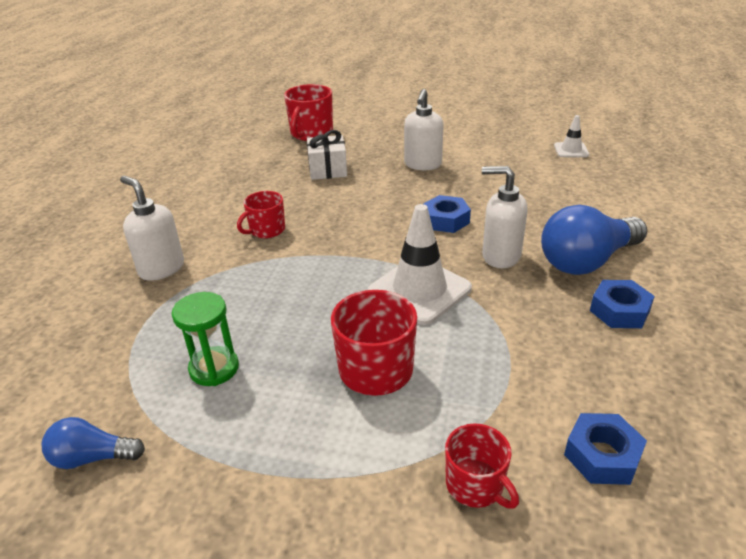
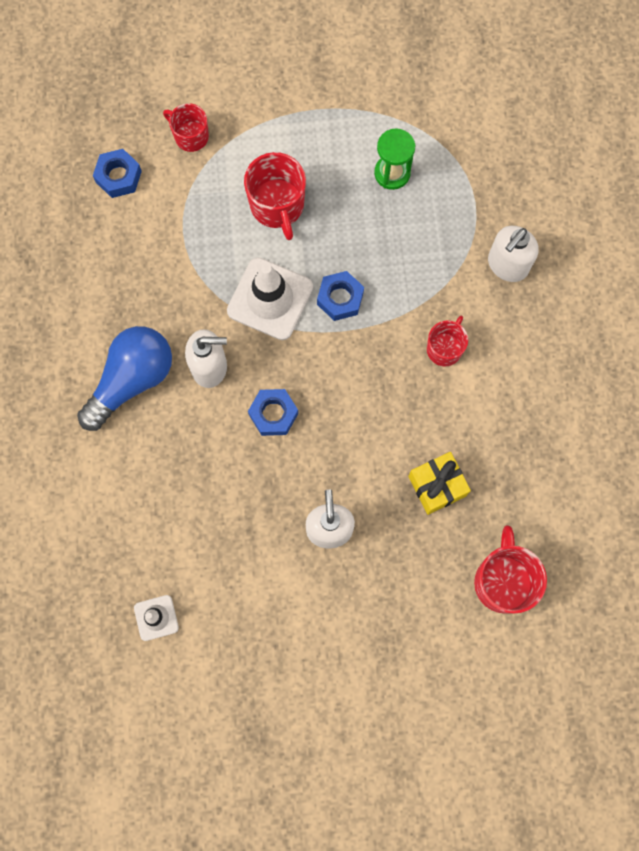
camera: 160 degrees right, 40 degrees up
blue light bulb [42,417,145,469] -> none
white soap dispenser [120,176,184,281] -> white soap dispenser turned 105 degrees clockwise [488,226,539,282]
white gift [307,130,347,180] -> yellow gift [408,452,471,515]
blue nut [590,280,655,328] -> blue nut moved to [317,271,364,321]

